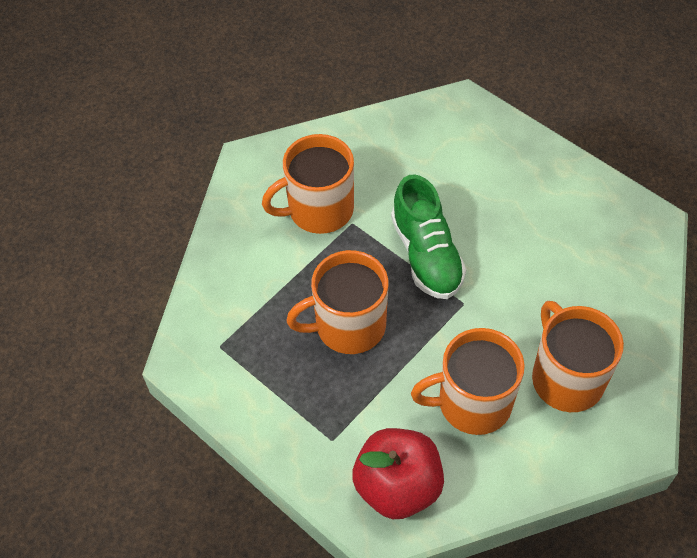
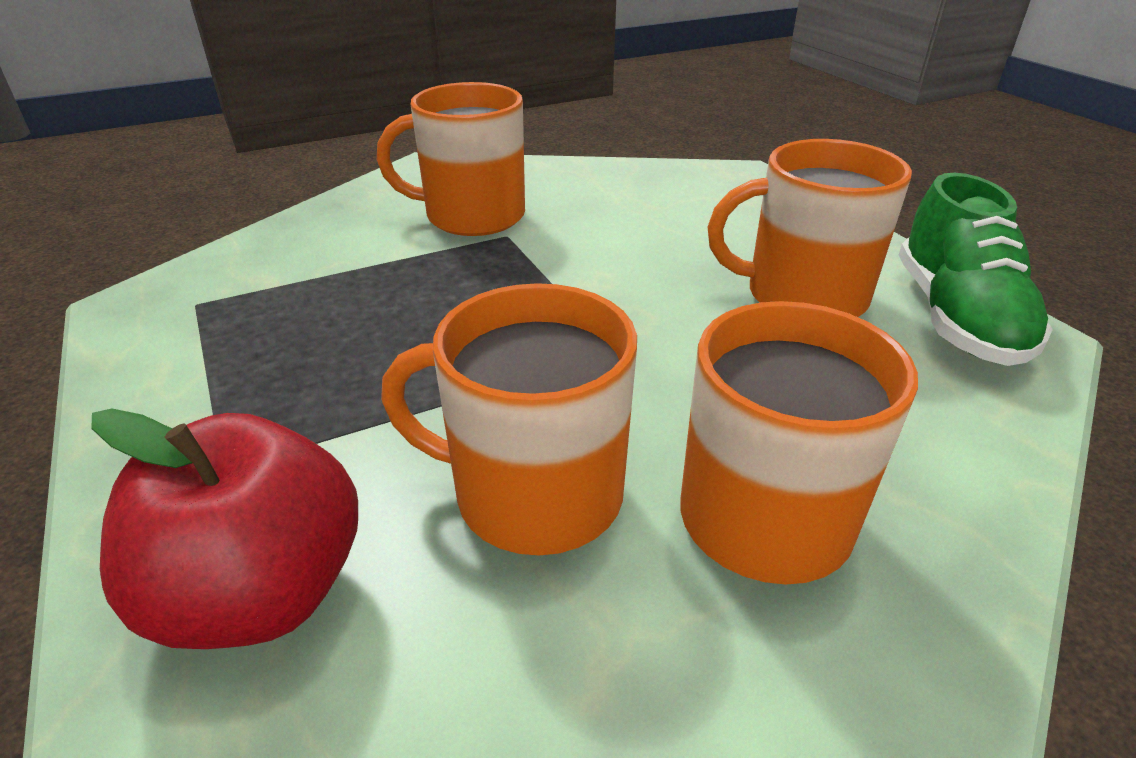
camera: 20 degrees right, 20 degrees down
orange mug [286,250,388,354] -> orange mug moved to [708,139,912,317]
green shoe [391,174,466,299] -> green shoe moved to [899,173,1053,366]

